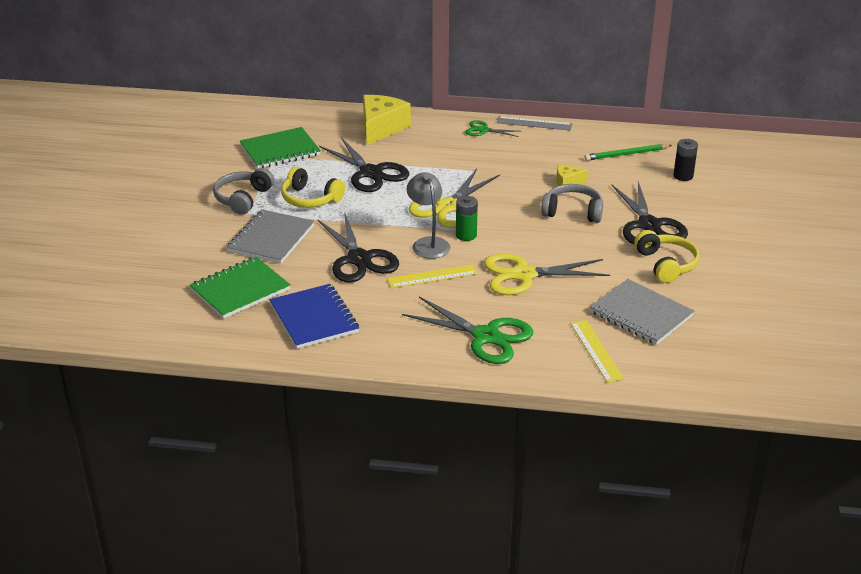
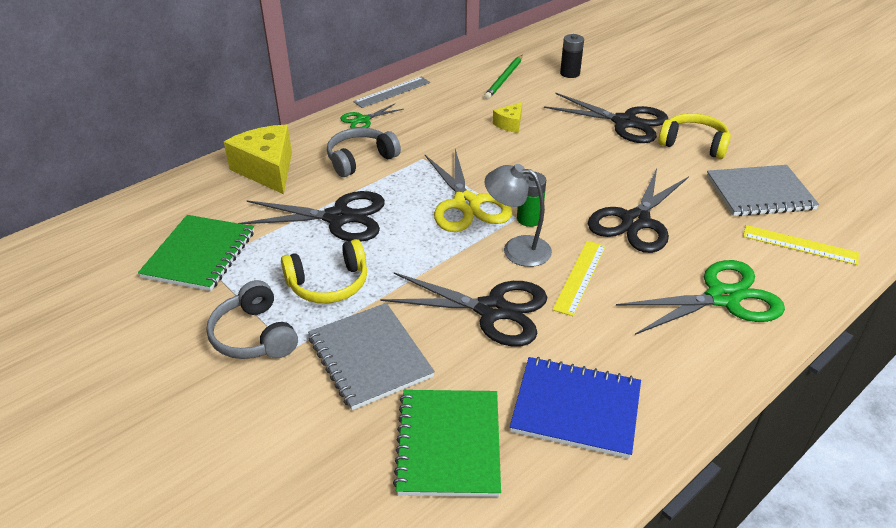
camera: 50 degrees left, 5 degrees up
yellow scissors [484,253,610,295] -> black scissors [588,169,689,253]
grey headphones [541,184,603,223] -> grey headphones moved to [327,128,401,177]

